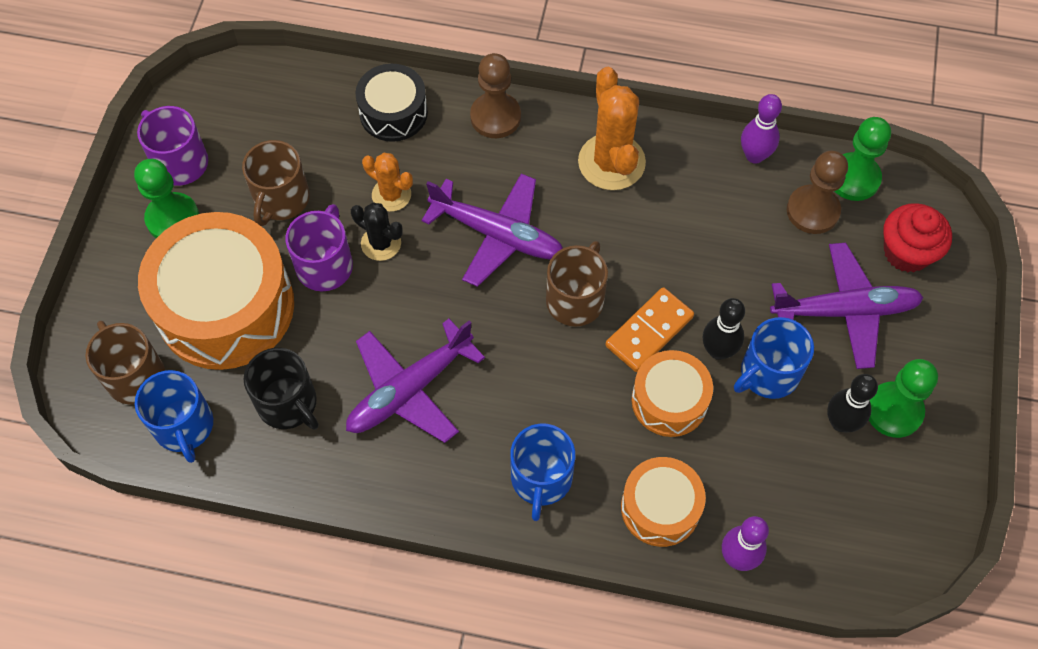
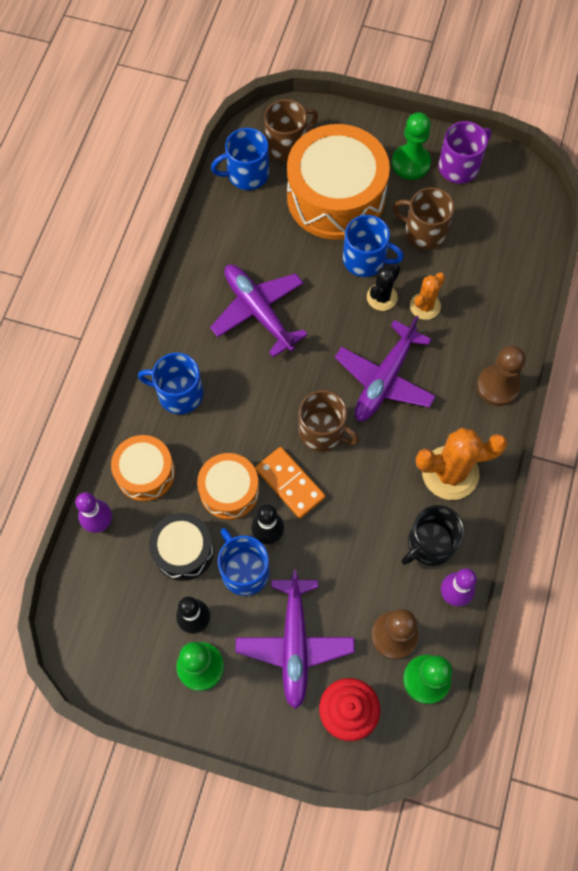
camera: 95 degrees right, 5 degrees up
black mug [243,348,318,430] -> black mug moved to [401,505,464,566]
purple mug [285,204,353,291] -> blue mug [343,215,404,277]
black drum [355,64,428,142] -> black drum moved to [149,513,214,581]

